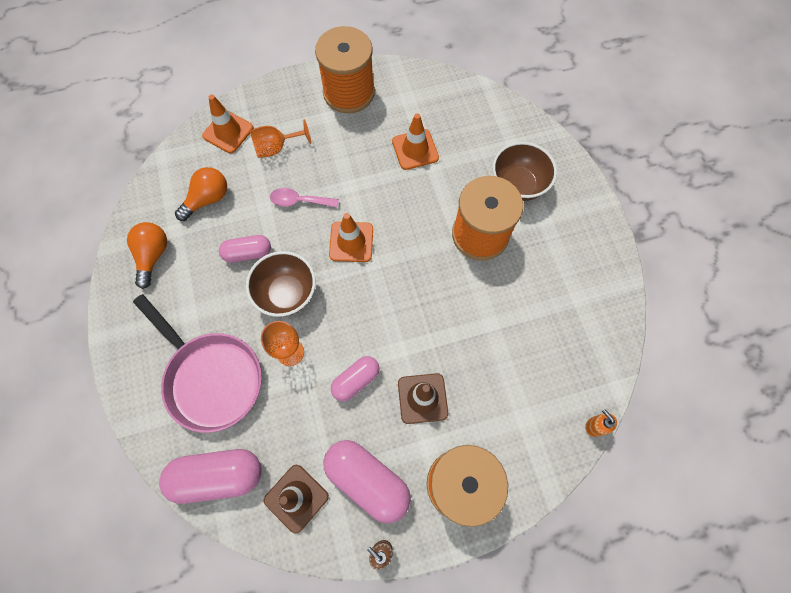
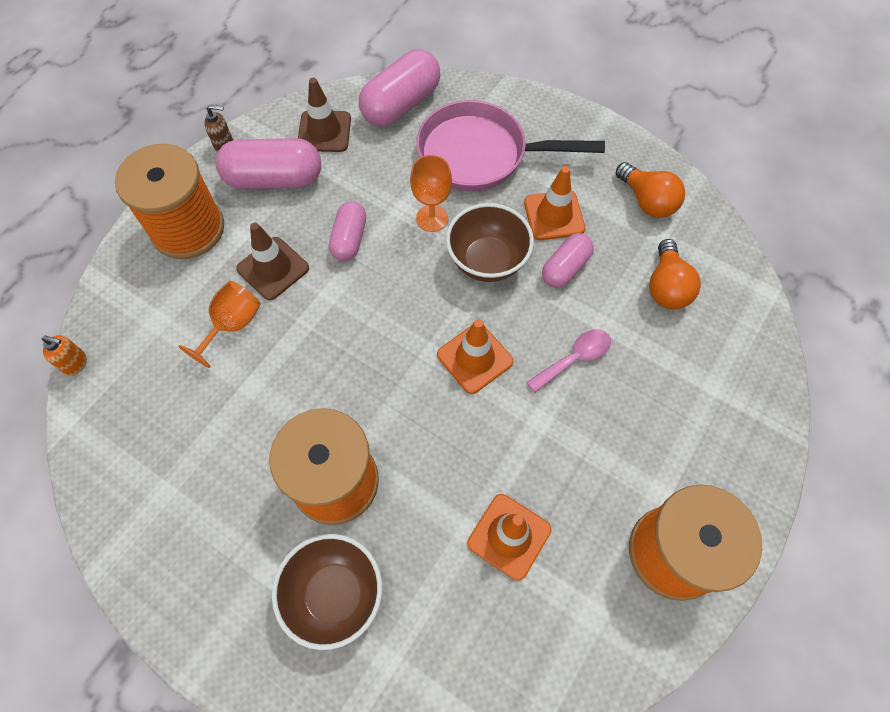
camera: 140 degrees right, 5 degrees down
orange traffic cone [202,95,253,153] -> orange traffic cone moved to [524,166,585,240]
orange goblet [250,119,311,158] -> orange goblet moved to [178,281,261,368]

